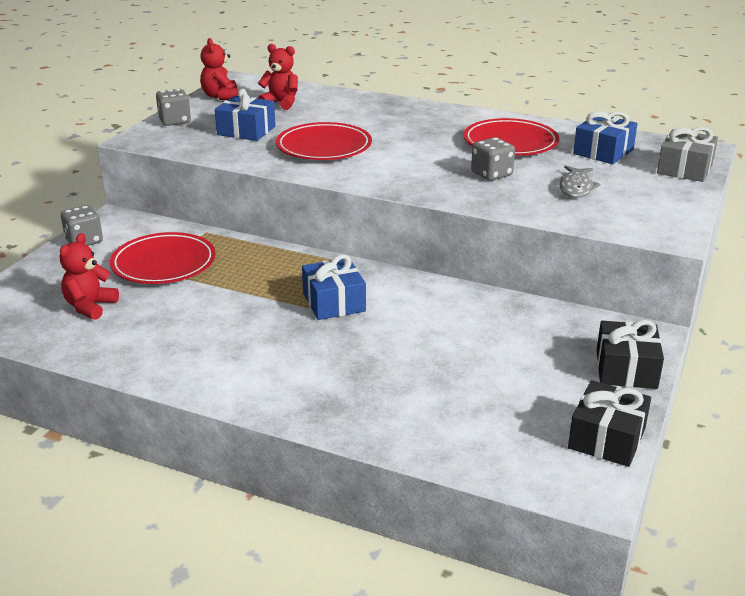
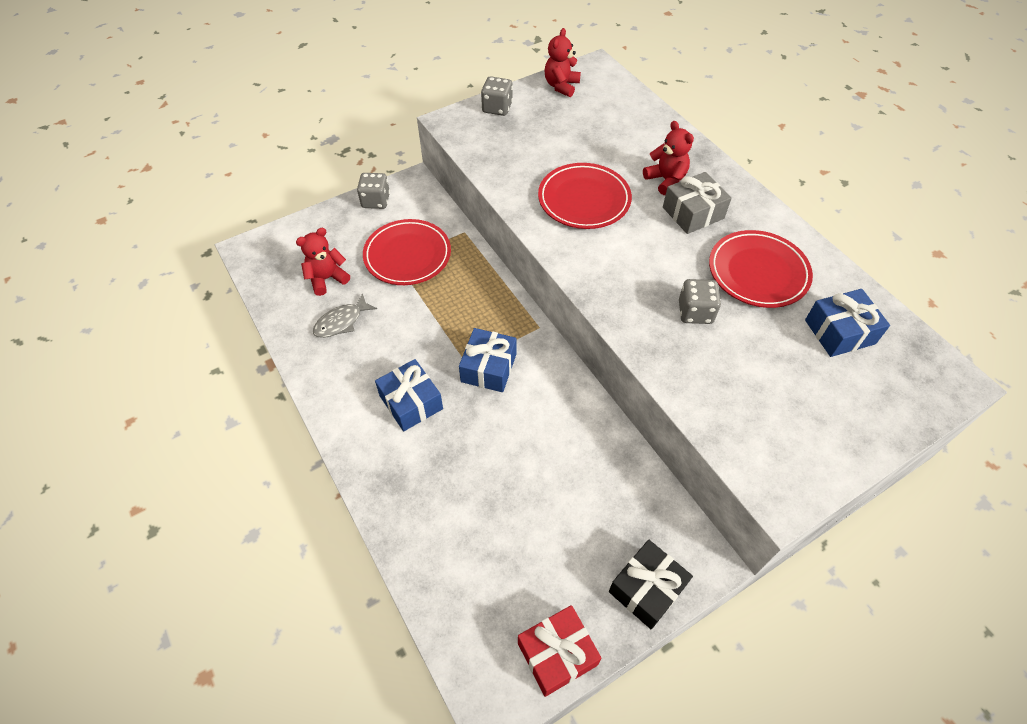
camera: 35 degrees right, 25 degrees up
blue gift [215,89,276,141] -> blue gift moved to [375,359,443,431]
red teddy bear [258,44,298,110] -> red teddy bear moved to [643,121,694,195]
grey fish [559,165,601,198] -> grey fish moved to [313,293,377,338]
black gift [568,380,651,467] -> red gift [518,605,602,697]
grey gift [657,127,718,182] -> grey gift moved to [663,172,732,234]

